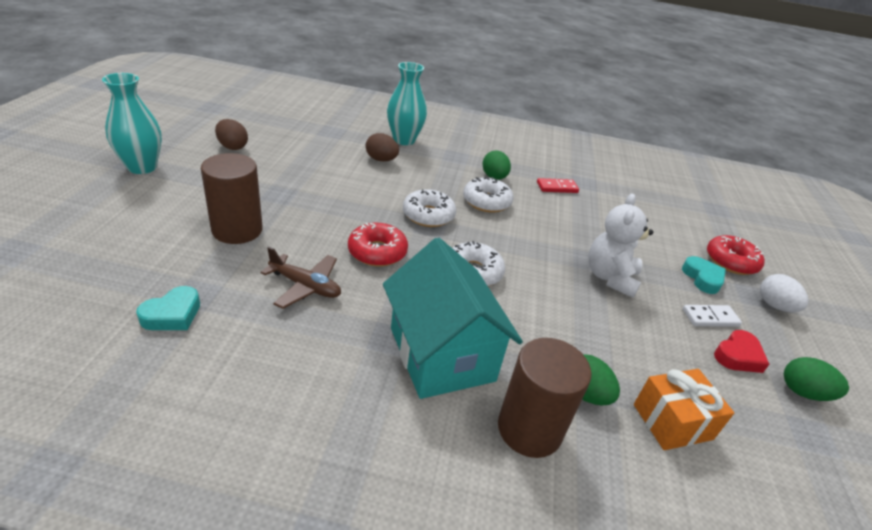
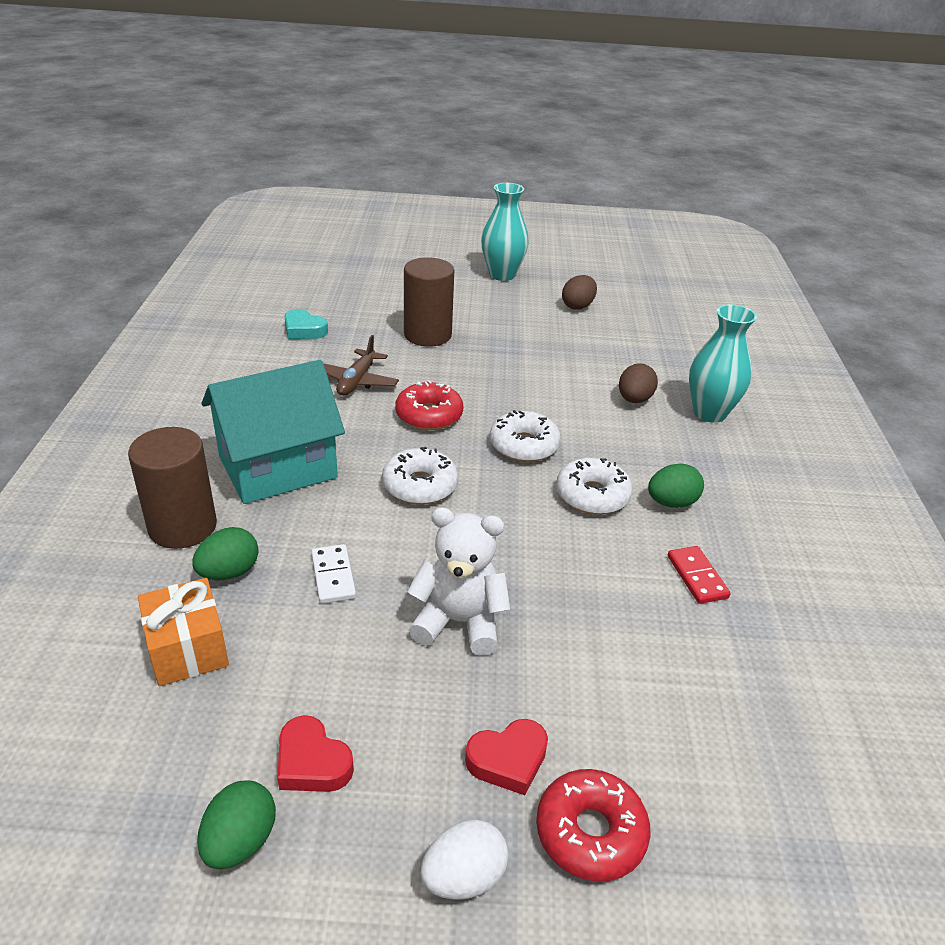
camera: 85 degrees right, 0 degrees up
turquoise heart [682,256,726,294] -> red heart [465,719,548,795]
white domino [683,305,742,327] -> white domino moved to [311,544,356,604]

